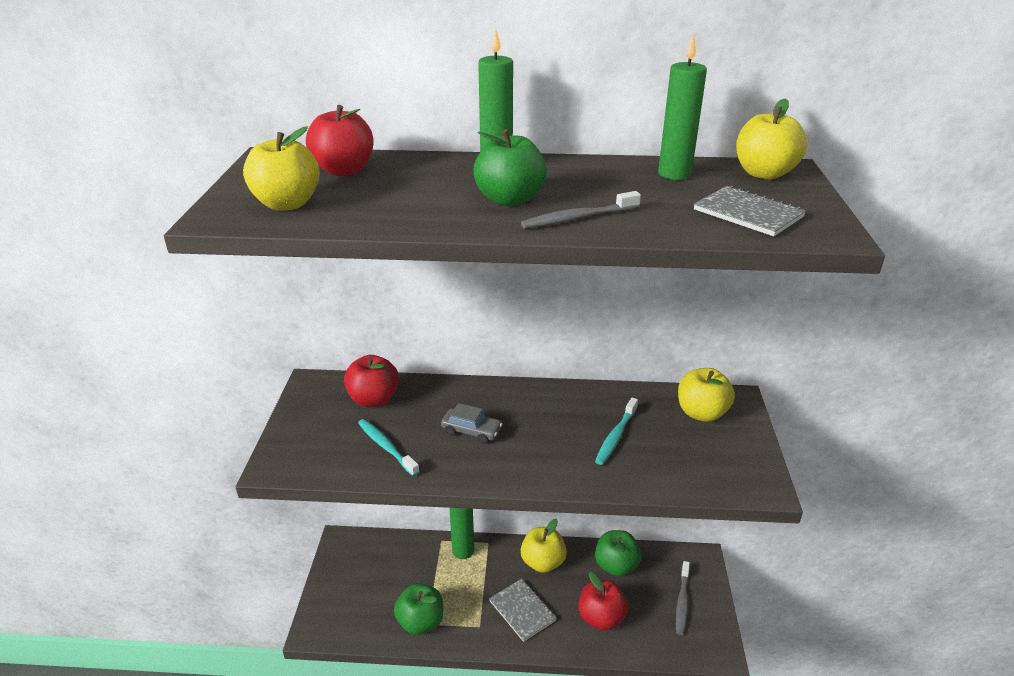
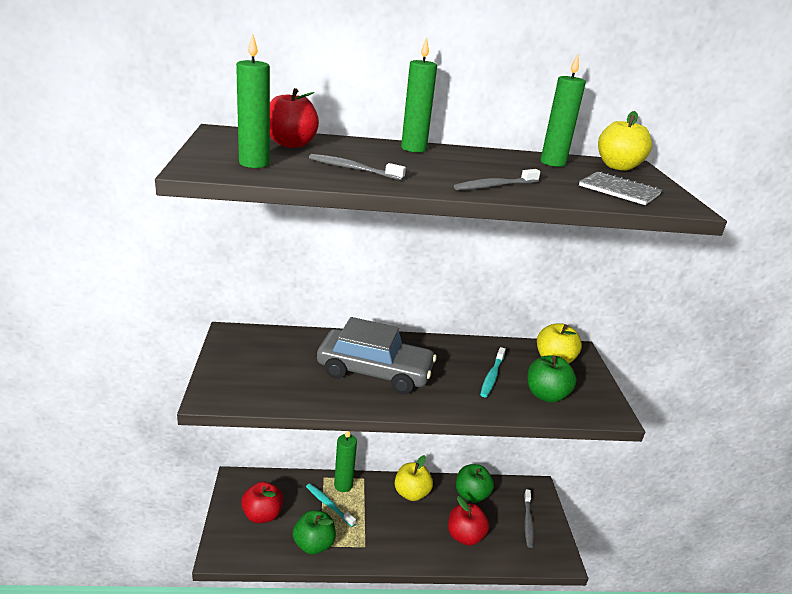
camera: 10 degrees left, 5 degrees down
yellow apple [243,126,320,211] -> green candle [236,34,270,168]
red apple [344,355,399,407] -> red apple moved to [241,481,283,523]
turquoise toothbrush [358,419,420,476] -> turquoise toothbrush moved to [306,484,356,527]
grey car [441,403,502,444] -> grey car [317,317,437,394], size x2.30
green apple [473,129,547,206] -> green apple moved to [528,355,577,403]
grey notebook [489,579,557,642] -> none
none -> grey toothbrush [309,154,406,180]

